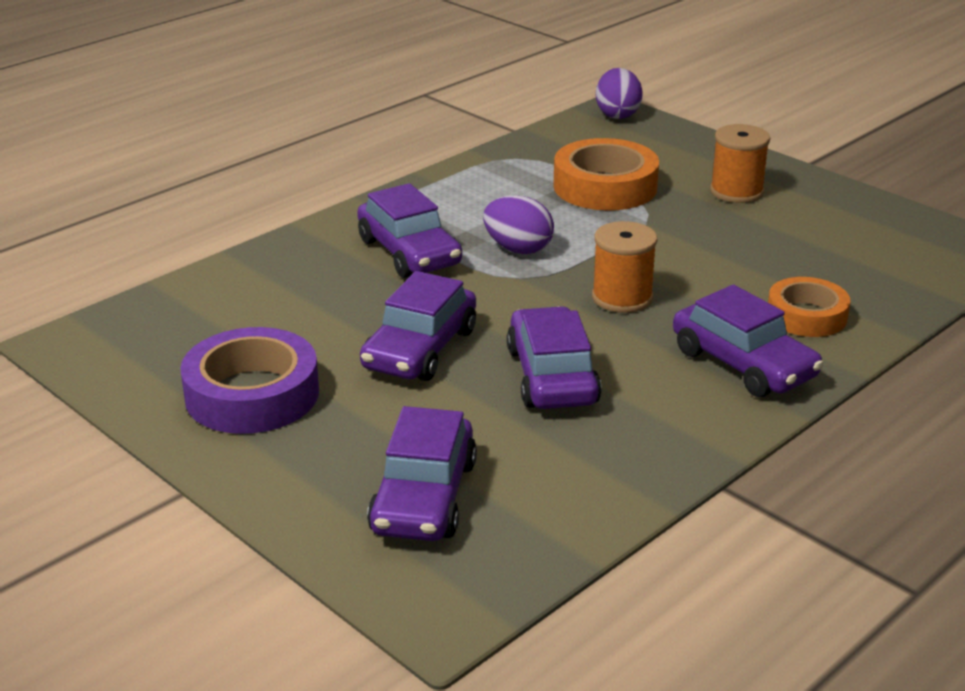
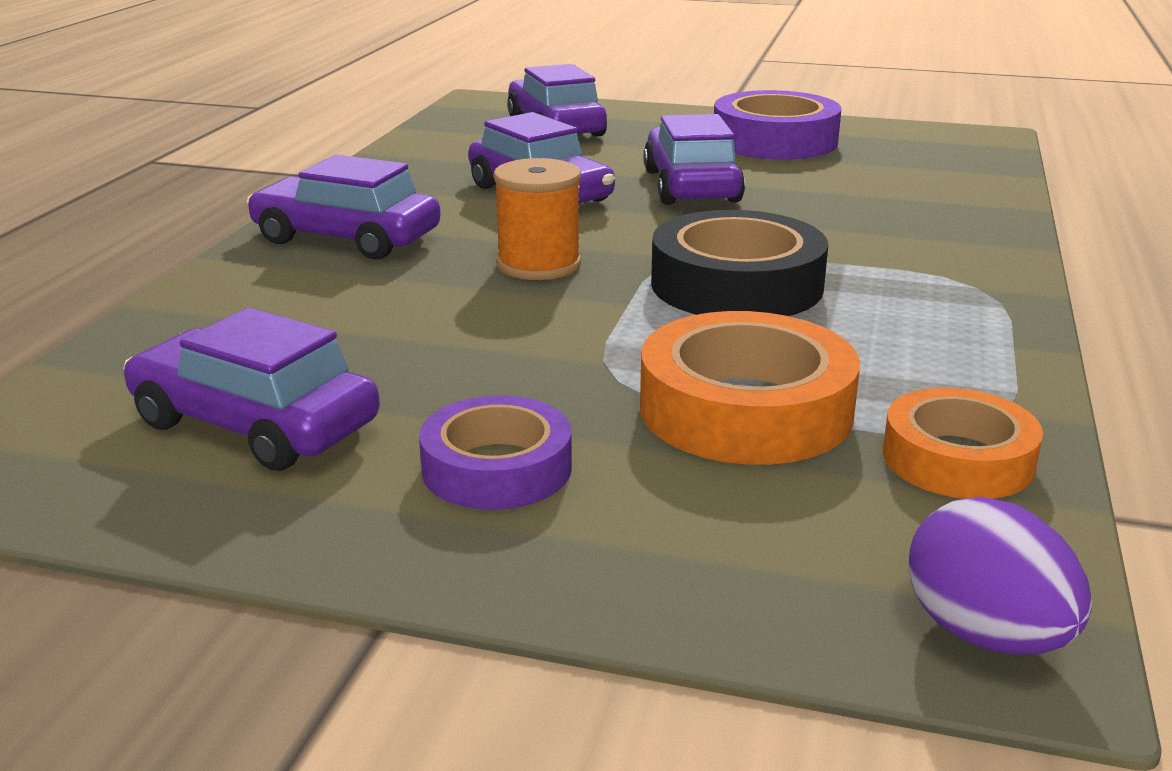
camera: 150 degrees right, 5 degrees down
purple car [357,183,462,278] -> purple car moved to [123,307,380,471]
purple egg [483,196,554,254] -> black tape [651,210,828,316]
orange spool [710,124,770,203] -> purple tape [419,395,572,510]
orange tape [768,277,851,337] -> orange tape moved to [883,388,1043,499]

